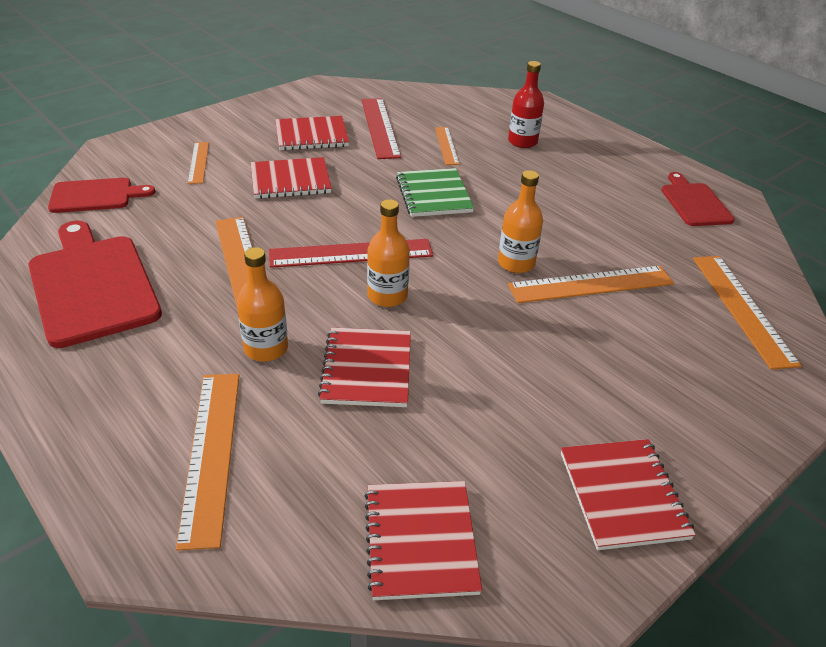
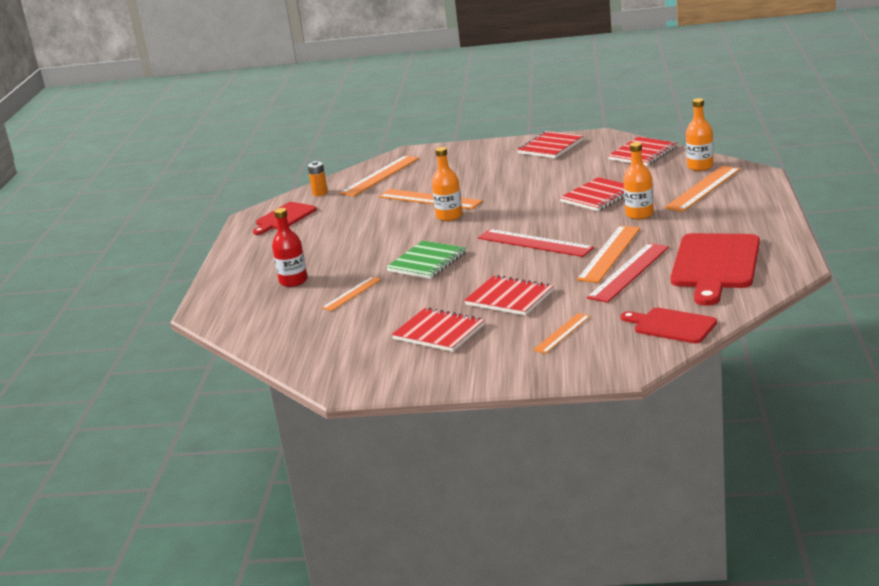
camera: 130 degrees left, 15 degrees down
red ruler [362,98,401,159] -> red ruler moved to [587,243,669,303]
orange bottle [367,199,410,307] -> orange bottle moved to [686,98,714,171]
none -> orange battery [308,161,328,196]

